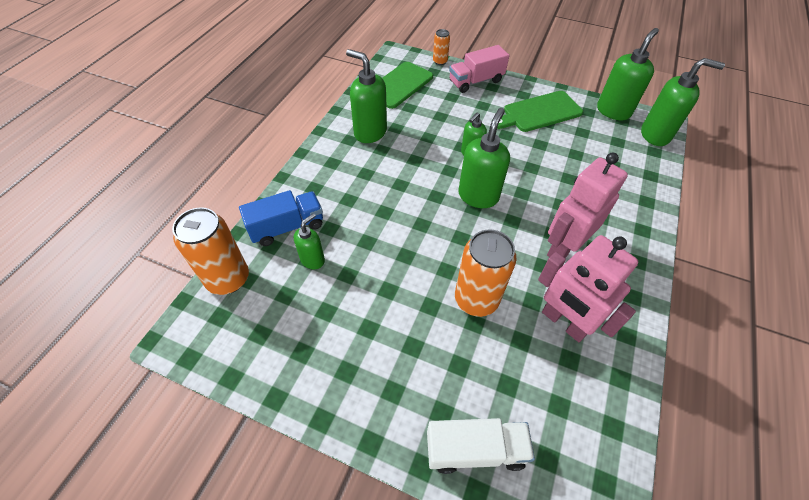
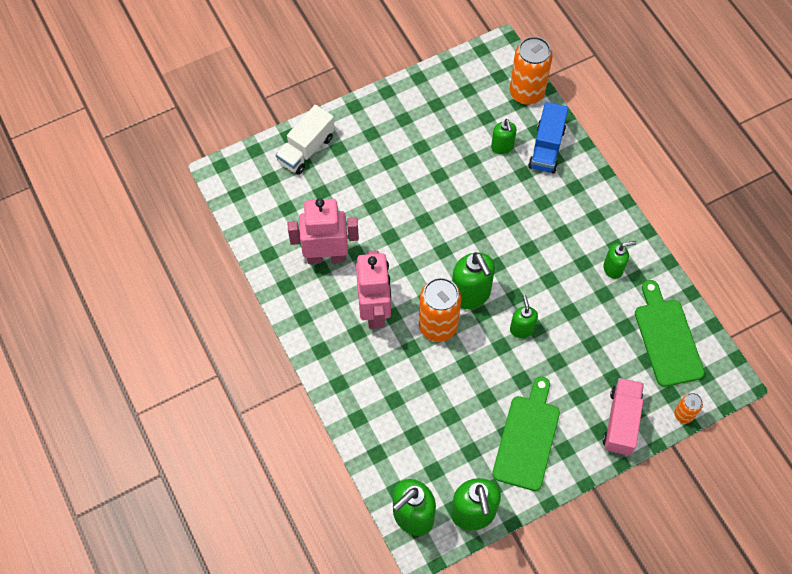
camera: 130 degrees right, 10 degrees up
green soap dispenser [346,49,387,143] -> green soap dispenser [603,241,636,279], size x0.58
orange can [455,229,517,317] -> orange can moved to [419,277,461,342]

